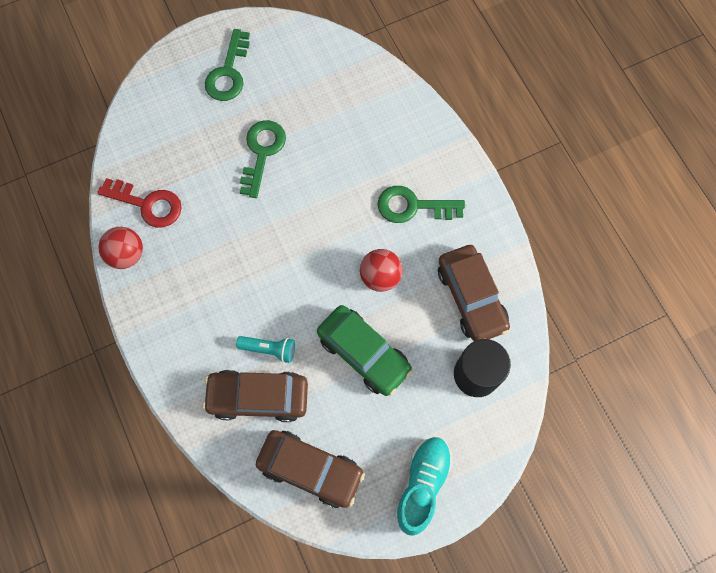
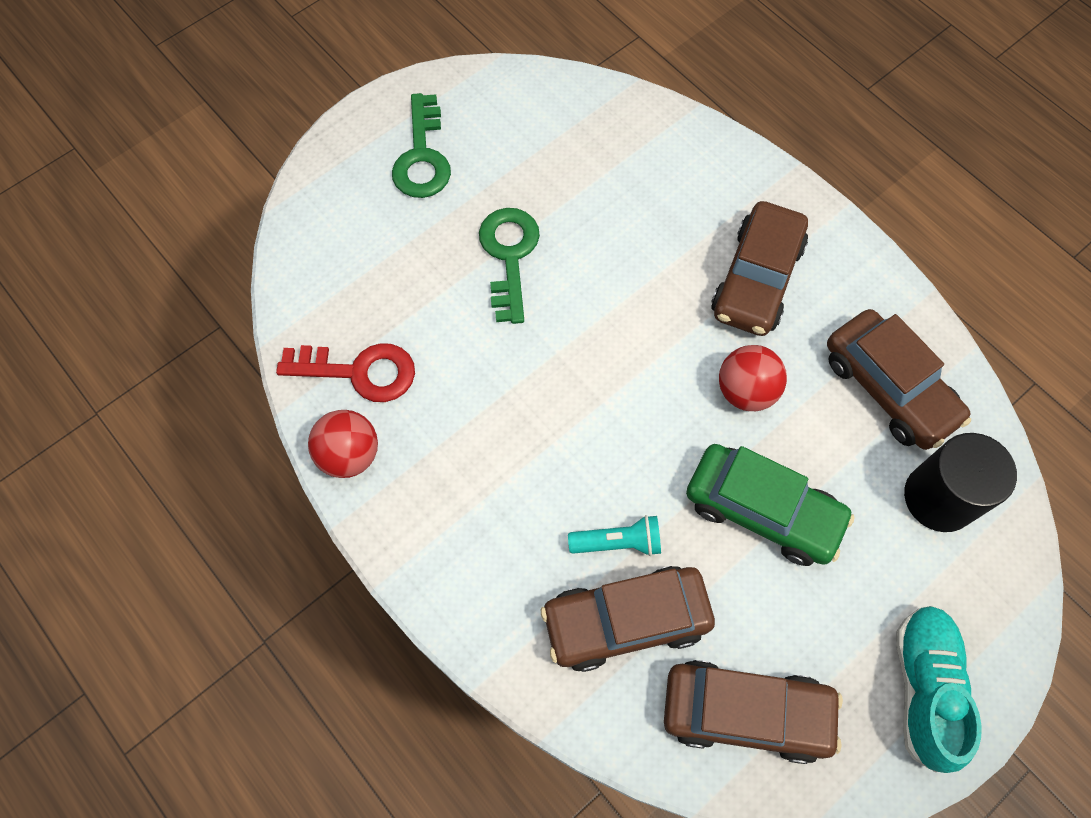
camera: 15 degrees left, 5 degrees down
green key [377,186,465,223] -> brown car [711,201,808,336]

